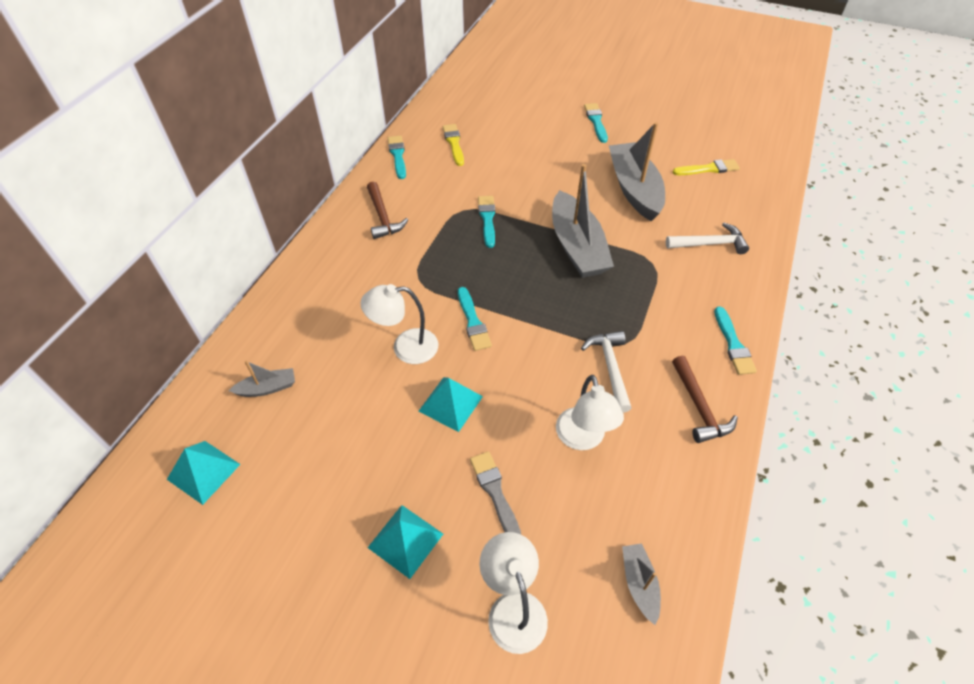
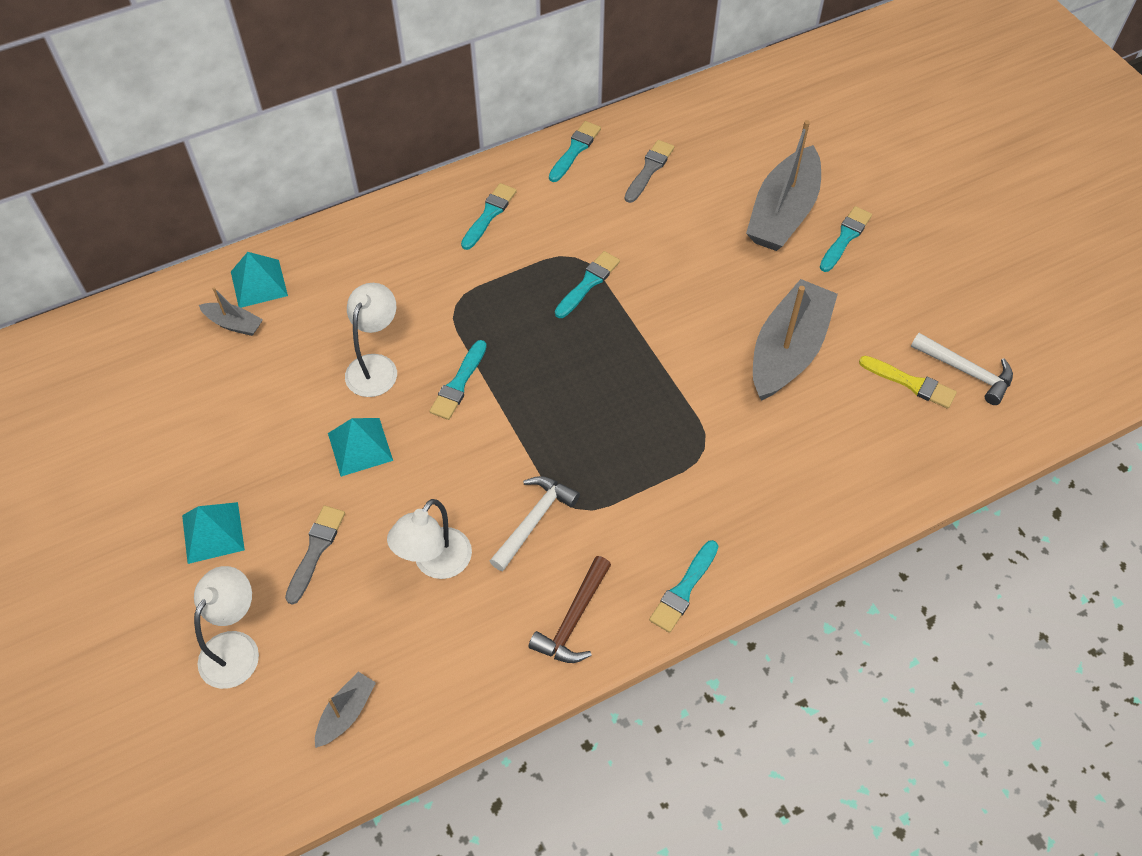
camera: 40 degrees right, 5 degrees up
turquoise pyramid [167,441,240,505] -> turquoise pyramid moved to [231,252,288,308]
white lamp [360,284,438,364] -> white lamp turned 75 degrees clockwise [345,283,397,397]
brown hammer [367,182,408,239] -> turquoise brush [461,183,517,250]
yellow brush [442,124,464,166] -> grey brush [625,140,674,203]
grey boat [552,164,614,278] -> grey boat moved to [746,120,821,251]
white hammer [666,223,749,254] -> white hammer moved to [911,333,1013,405]

